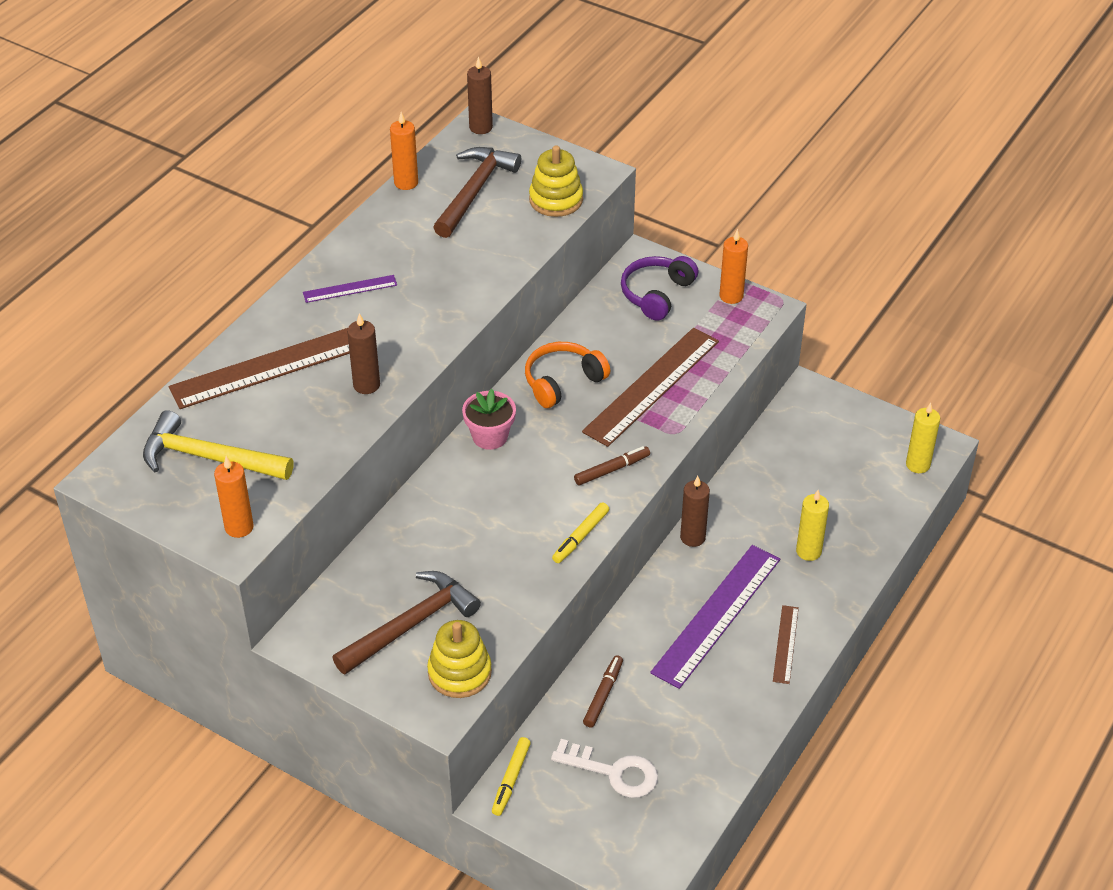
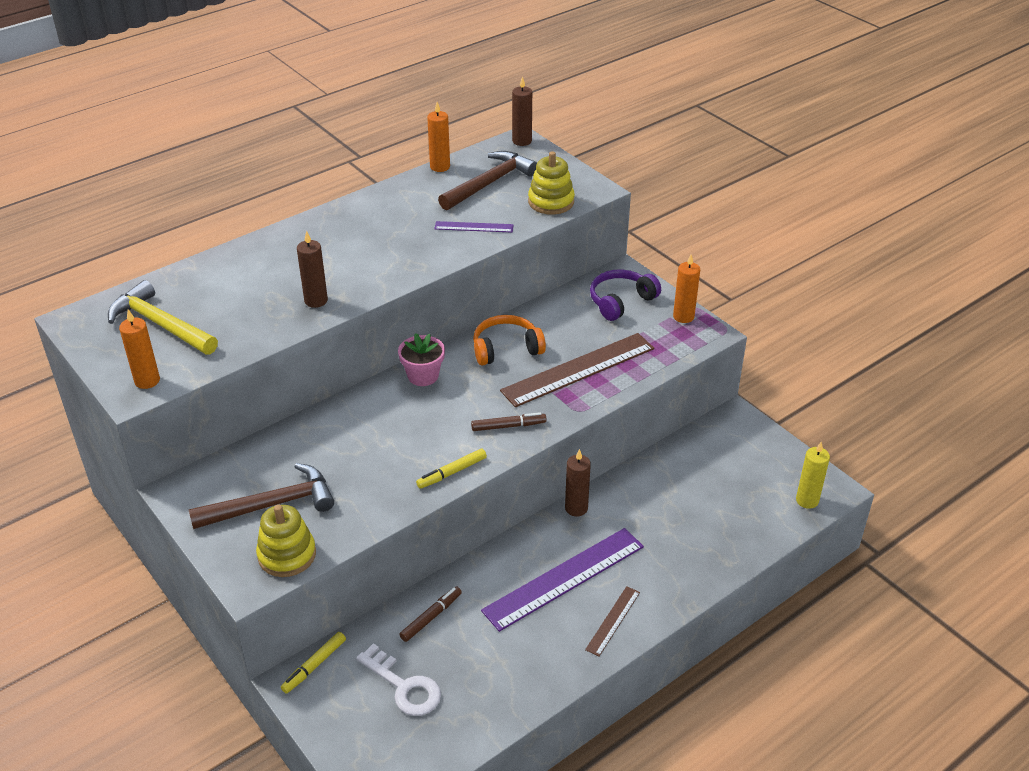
camera: 20 degrees right, 5 degrees down
brown ruler [169,328,350,409] -> none
purple ruler [303,275,397,303] -> purple ruler moved to [434,221,514,232]
yellow candle [796,490,829,561] -> none

